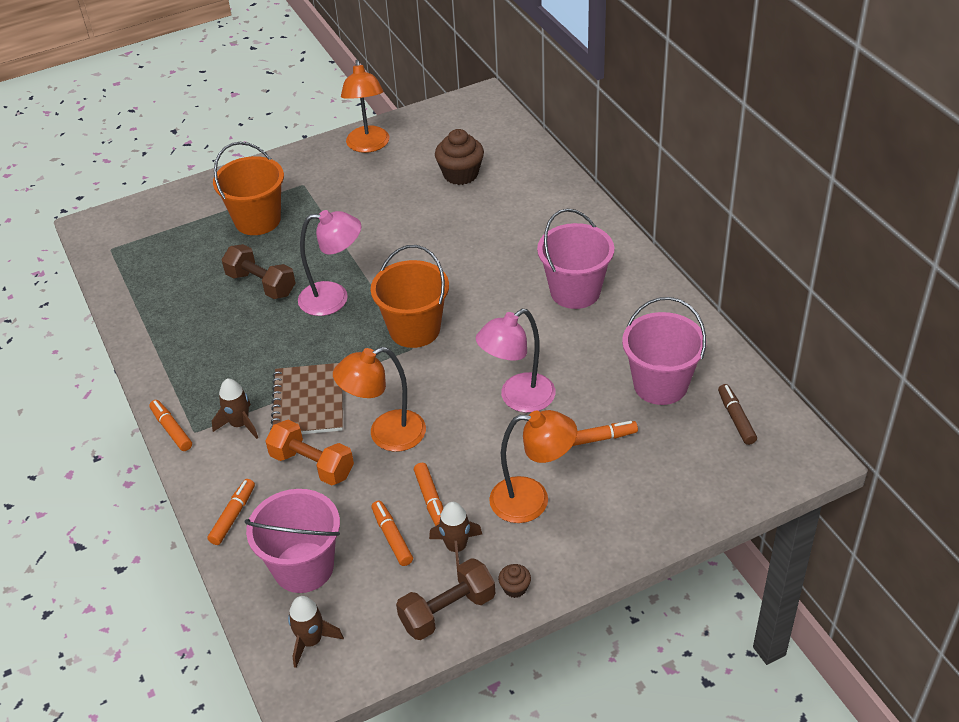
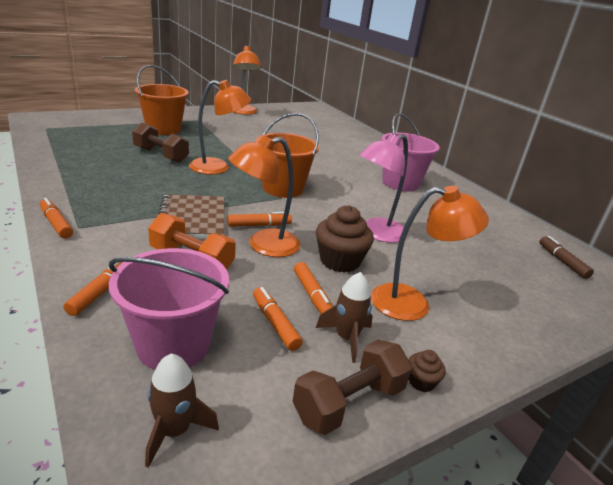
camera: 10 degrees left, 15 degrees down
brown rocket [212,379,258,439] -> none
pink lamp [298,210,362,316] -> orange lamp [189,80,251,175]
brown cupcake [435,129,484,185] -> brown cupcake moved to [316,205,374,273]
orange marker [573,421,638,446] -> orange marker moved to [227,212,292,227]
pink bucket [622,297,706,405] -> none

